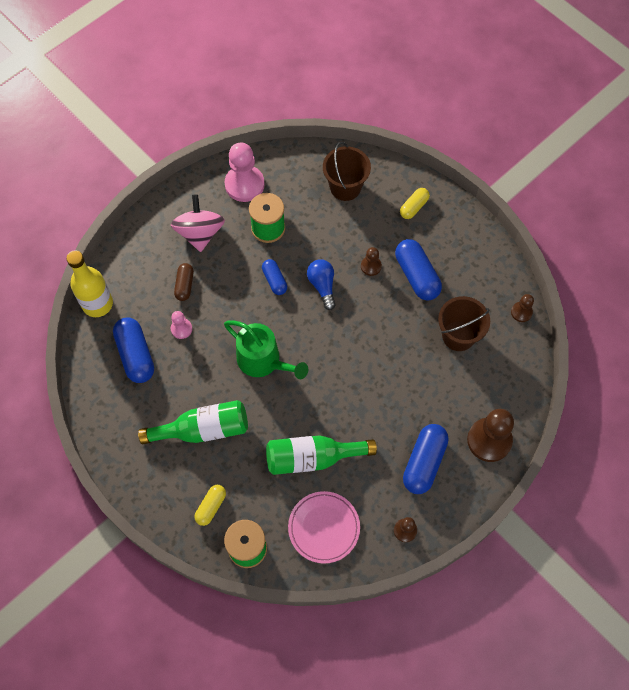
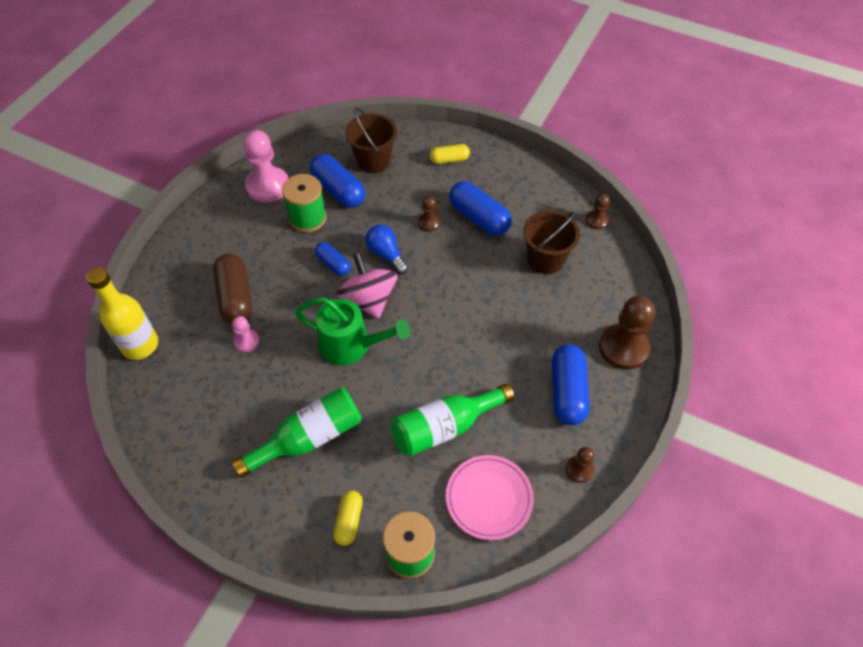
camera: 20 degrees left, 10 degrees down
blue capsule [113,317,154,383] -> blue capsule moved to [310,154,365,208]
pink spinning top [171,194,225,252] -> pink spinning top moved to [337,253,398,319]
brown capsule [174,263,194,301] -> brown capsule [213,254,252,323], size x1.71
yellow capsule [400,188,430,219] -> yellow capsule turned 60 degrees clockwise [429,144,470,164]

